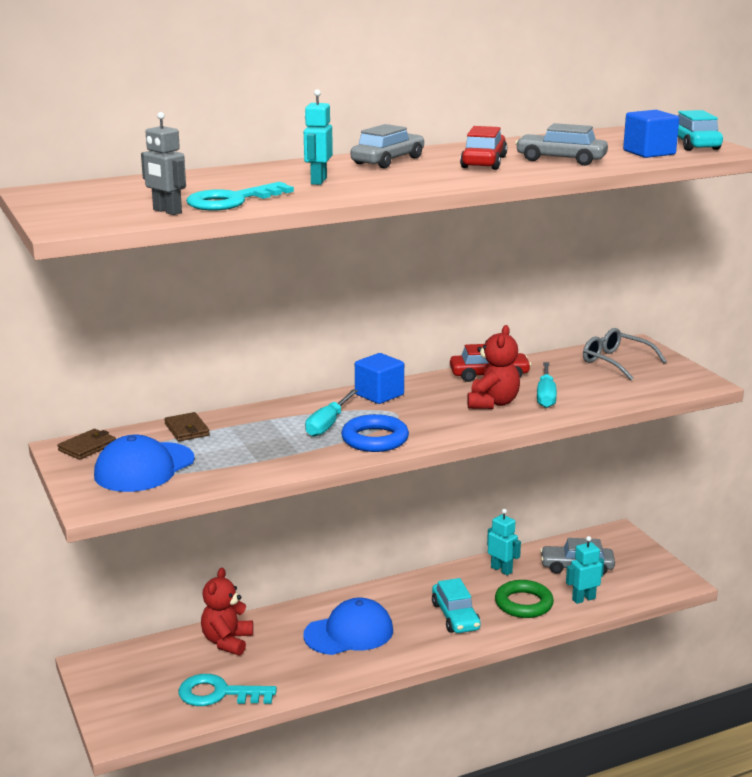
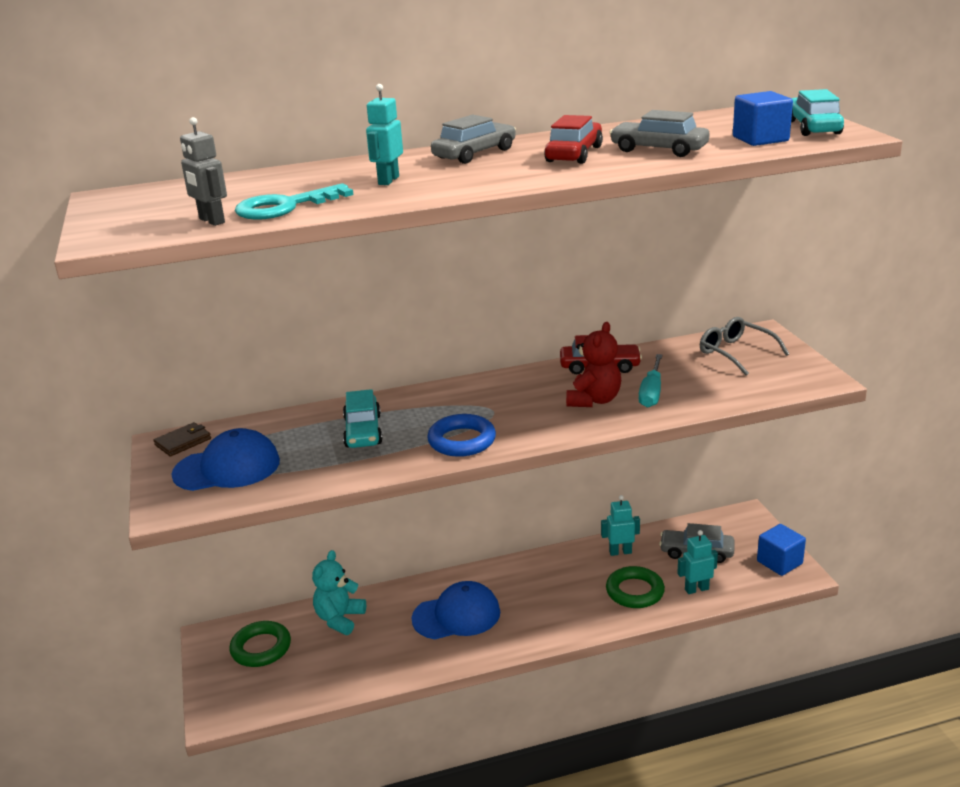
camera: 10 degrees right, 5 degrees up
blue cap [94,435,195,492] -> blue cap turned 150 degrees counterclockwise [171,428,280,491]
brown wallet [164,412,210,441] -> none
turquoise key [179,674,277,706] -> none
red teddy bear [201,568,253,656] -> turquoise teddy bear [312,550,366,635]
turquoise screwdriver [305,389,358,437] -> none
blue cube [355,353,404,404] -> blue cube moved to [757,524,806,576]
turquoise car [432,578,481,633] -> turquoise car moved to [343,389,383,448]
turquoise robot [487,509,521,575] -> turquoise robot turned 60 degrees counterclockwise [601,495,640,556]
none -> green ring [230,621,291,667]

